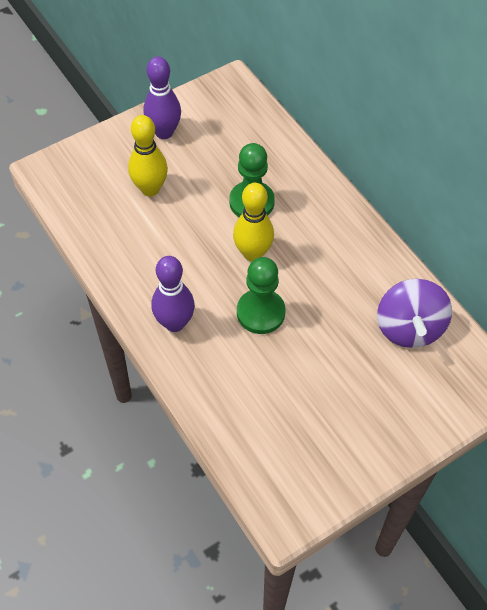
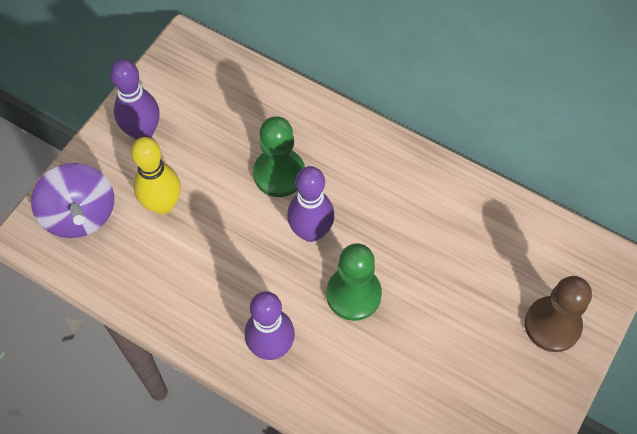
camera: 25 degrees left, 5 degrees up
yellow bowling pin [233,183,274,262] -> purple bowling pin [287,166,335,242]
purple spinning top [377,279,452,348] -> purple spinning top moved to [31,163,114,238]
none -> brown pawn [525,276,592,352]

